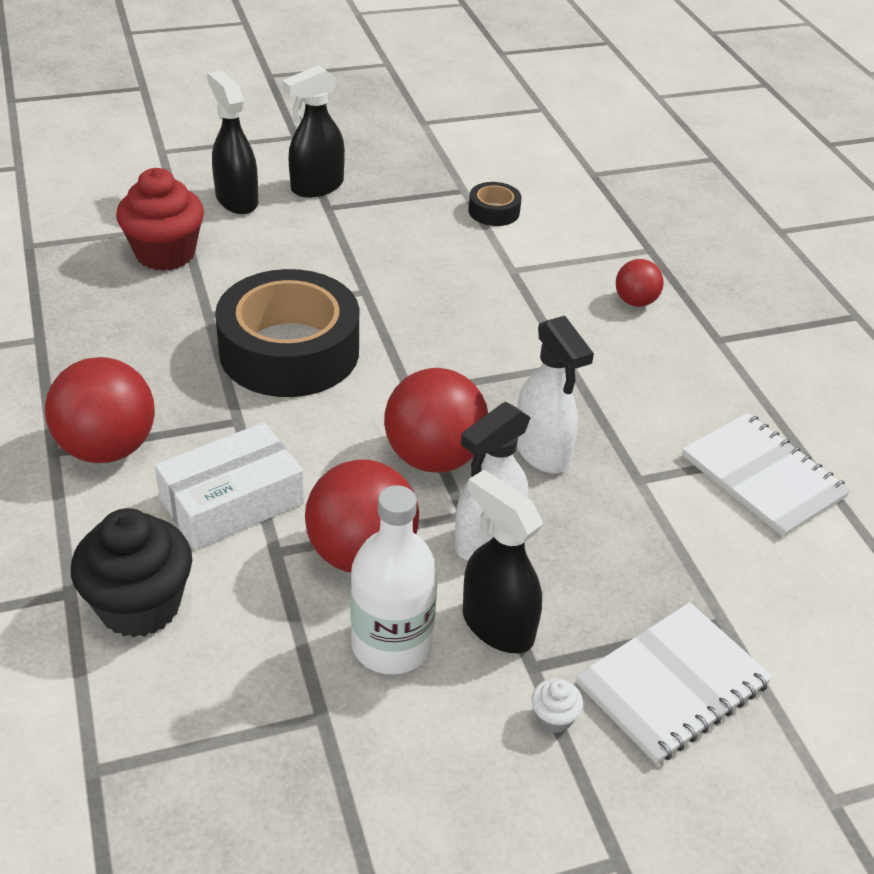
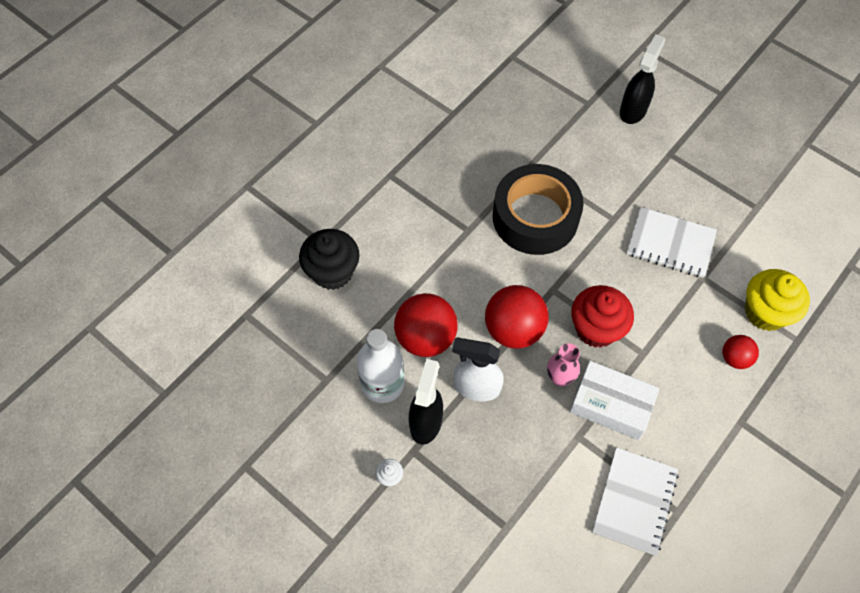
camera: 60 degrees right, 20 degrees up
red ball [45,357,155,463] -> none
red cupcake [116,168,204,271] -> red cupcake moved to [571,285,634,348]
white box [155,422,304,550] -> white box moved to [569,361,660,440]
black spray bottle [282,65,345,197] -> none
black tape [469,182,522,226] -> none
white spray bottle [517,316,594,473] -> pink vase [547,343,580,386]
white notebook [576,602,773,764] -> white notebook moved to [626,207,717,278]
none -> yellow cupcake [745,269,810,331]

